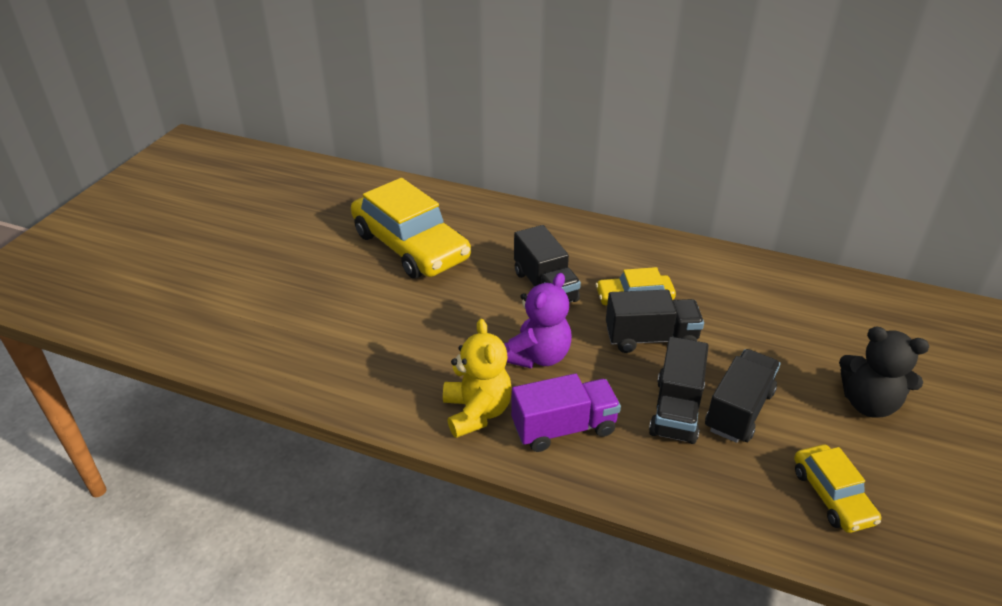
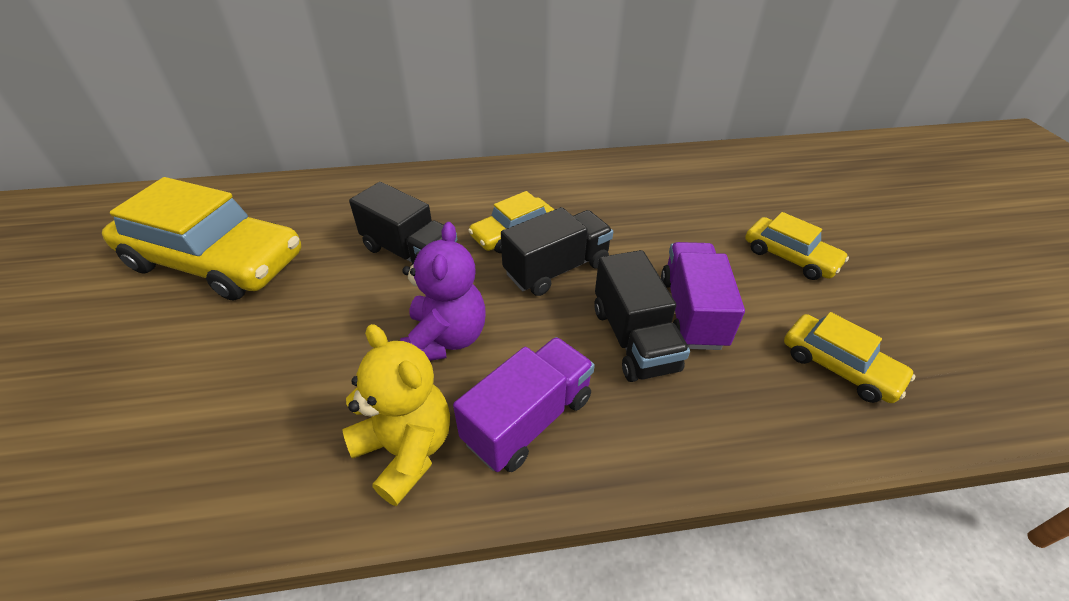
camera: 30 degrees left, 5 degrees up
black truck [705,349,780,443] -> purple truck [661,242,745,350]
black teddy bear [839,326,929,418] -> yellow car [745,212,849,280]

